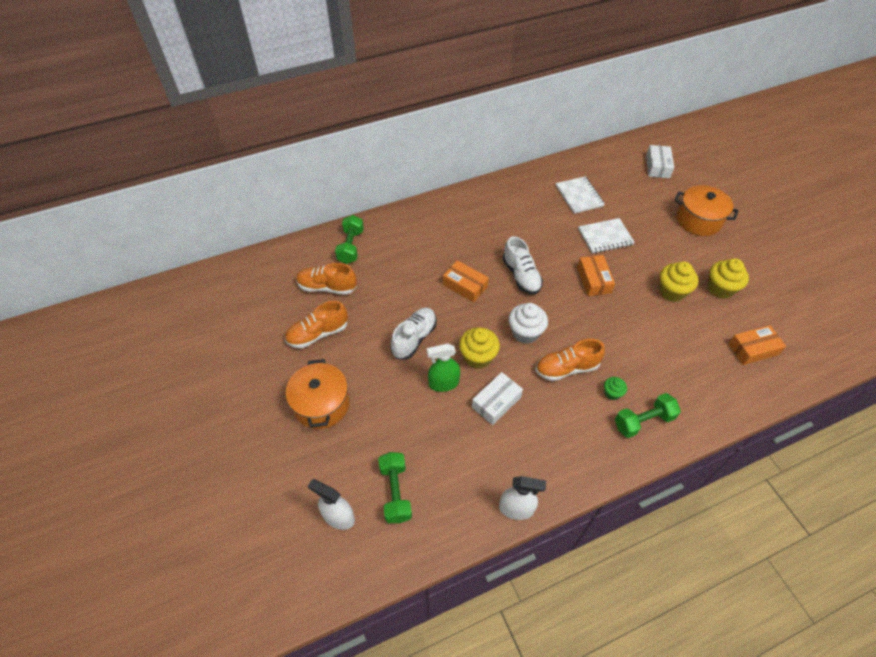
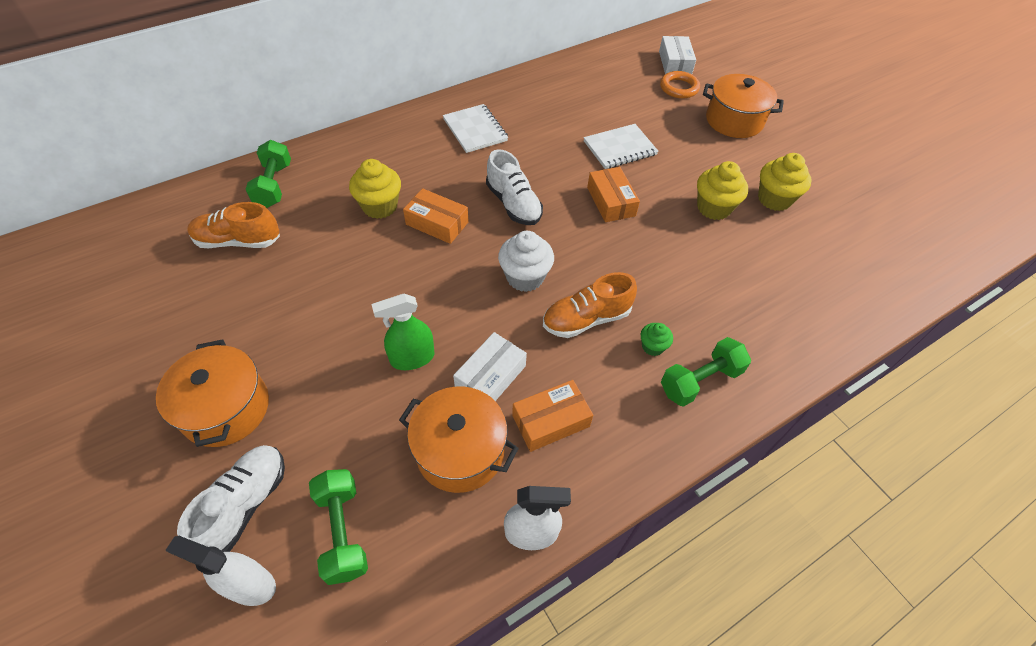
camera: 10 degrees left, 0 degrees up
orange shoe [285,301,348,348] -> none
white shoe [391,308,437,360] -> white shoe moved to [177,445,285,552]
yellow cupcake [459,327,500,369] -> yellow cupcake moved to [349,159,401,219]
white notebook [556,176,605,214] -> white notebook moved to [443,104,508,153]
orange box [728,325,786,365] -> orange box moved to [512,380,593,452]
none -> orange pot [399,386,519,493]
none -> orange ring [660,71,700,99]

